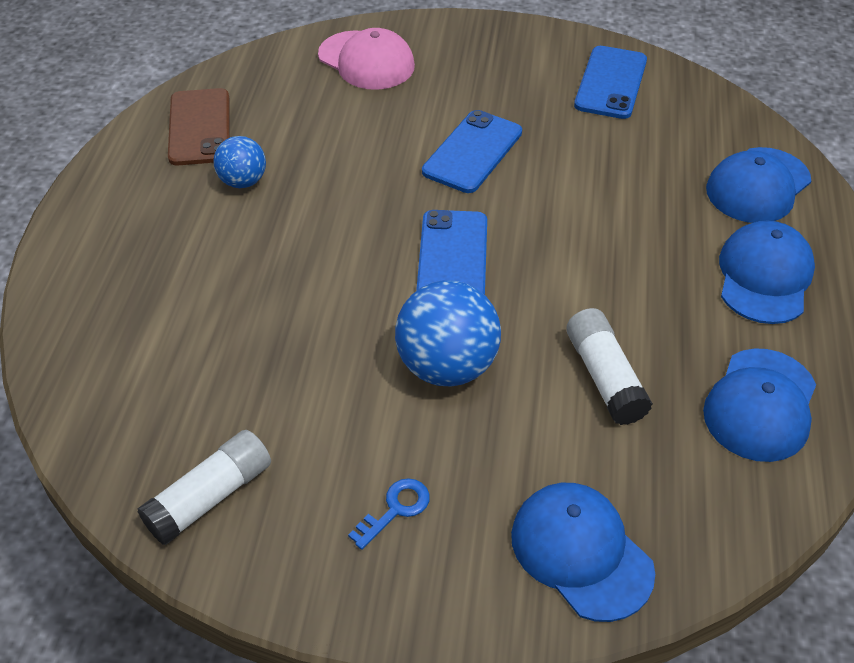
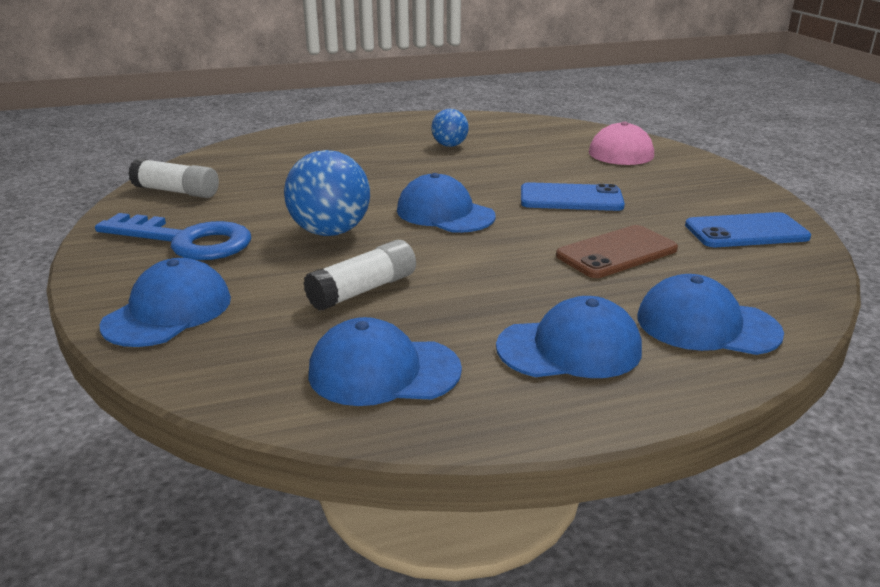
camera: 65 degrees right, 20 degrees down
brown phone [168,88,230,165] -> brown phone moved to [556,225,678,278]
blue key [348,478,430,550] -> blue key [95,213,251,260], size x2.34
blue phone [416,210,487,295] -> blue cap [397,173,496,233]

